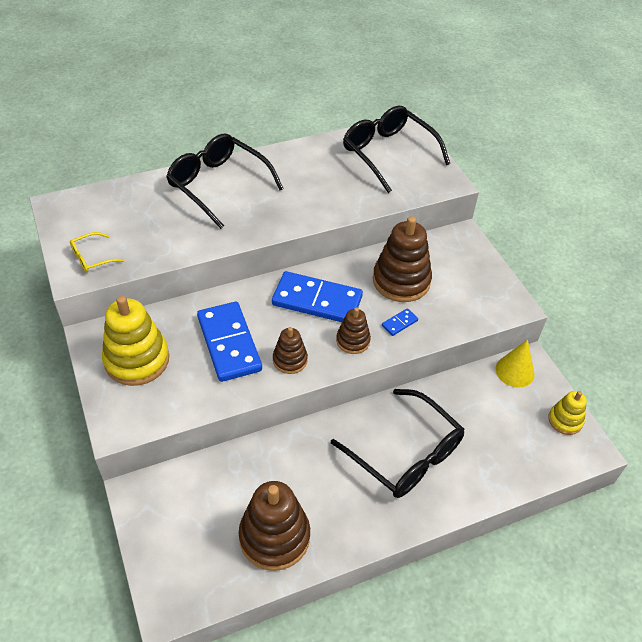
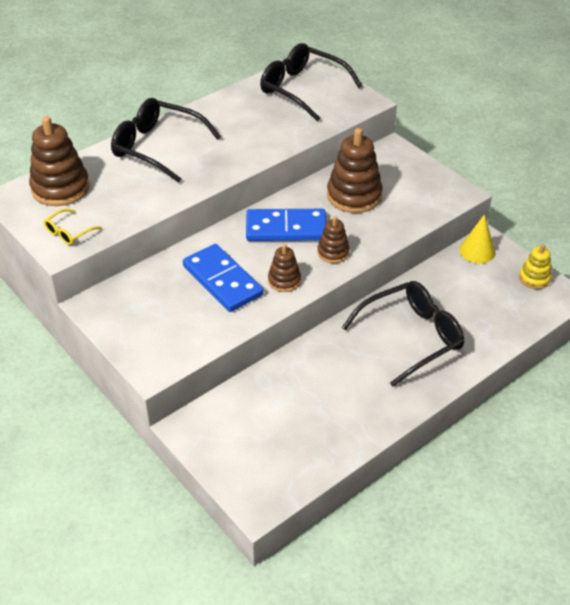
camera: 15 degrees left, 5 degrees down
yellow stacking toy [102,296,169,386] -> none
brown stacking toy [239,481,310,571] -> brown stacking toy moved to [29,116,90,206]
black glasses [331,389,464,498] -> black glasses turned 60 degrees counterclockwise [342,281,464,387]
blue domino [382,308,418,336] -> none

